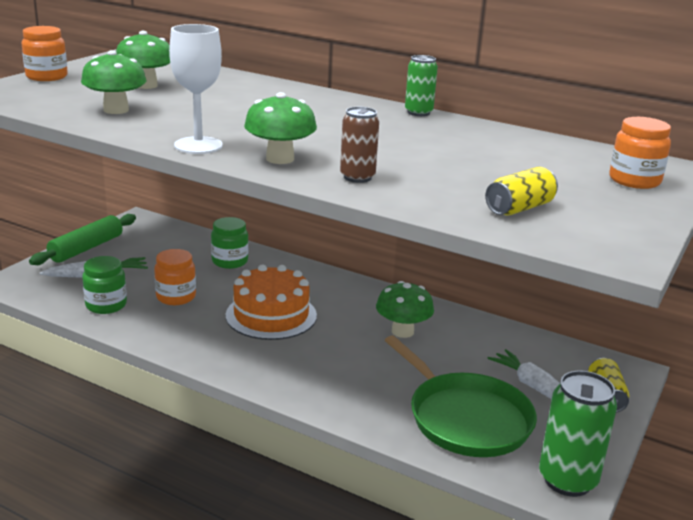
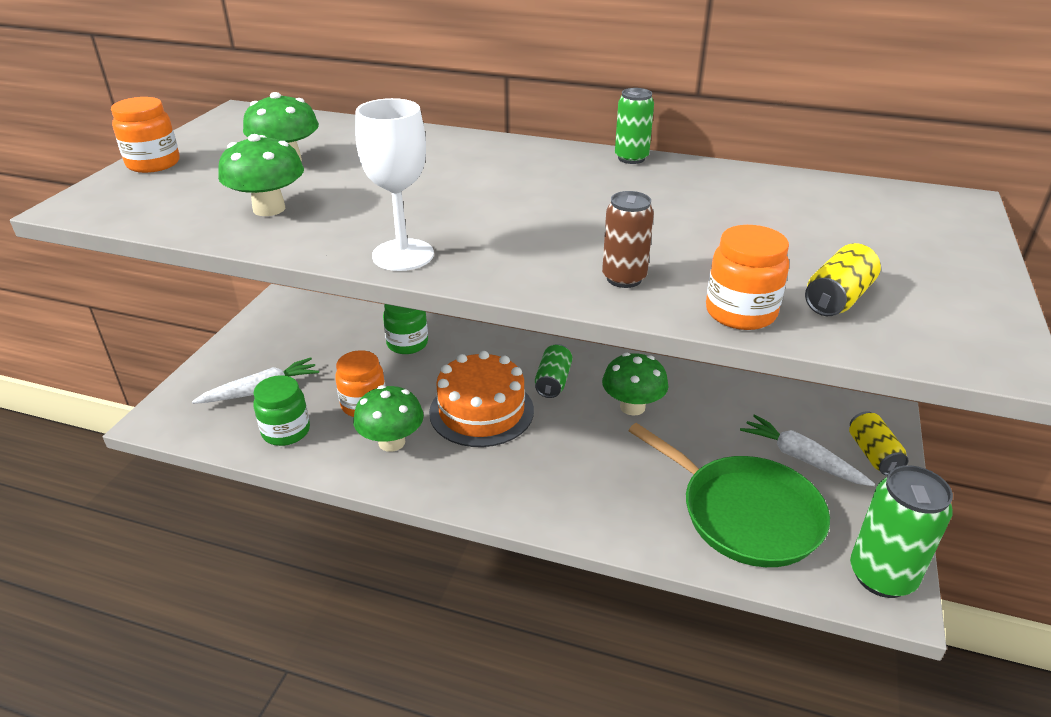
camera: 10 degrees left, 10 degrees up
green rolling pin [29,214,136,265] -> none
green mushroom [244,92,317,164] -> green mushroom moved to [353,385,424,452]
orange jar [609,117,671,189] -> orange jar moved to [706,225,789,330]
none -> green can [535,344,572,398]

